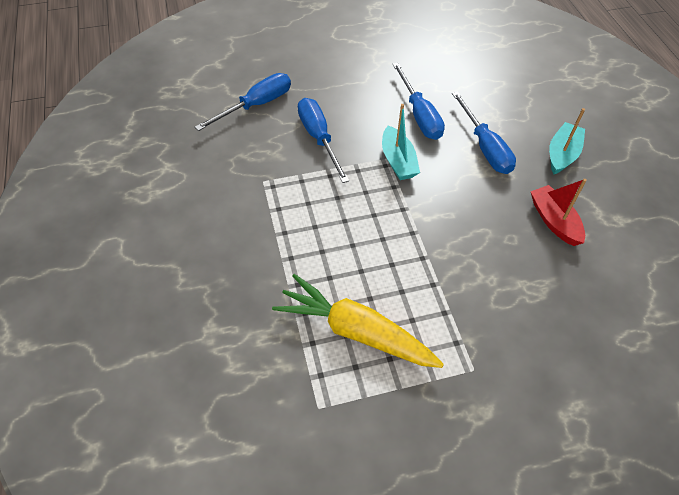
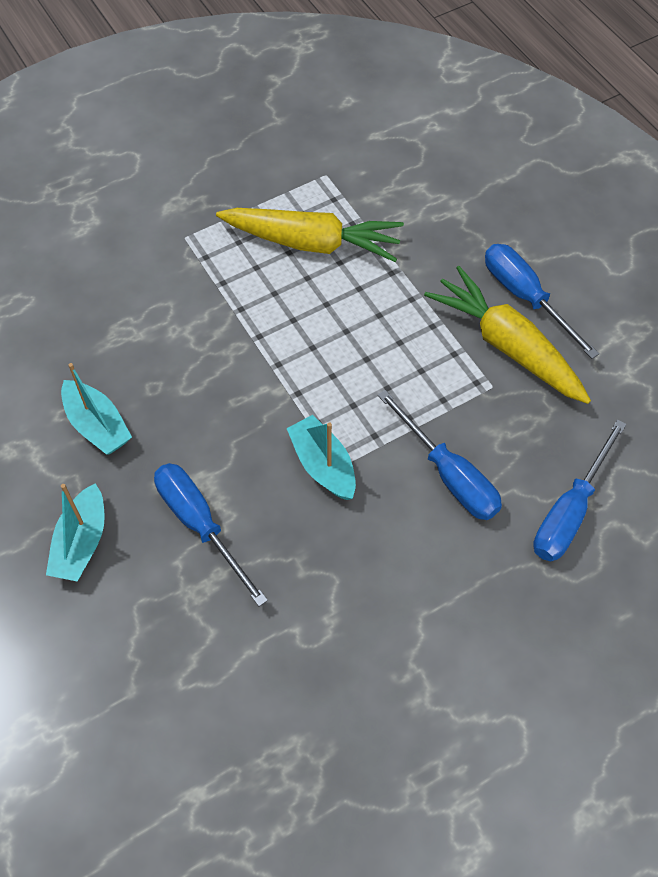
camera: 165 degrees right, 5 degrees up
blue screwdriver [392,62,445,140] -> blue screwdriver moved to [485,244,599,359]
red boat [530,179,587,246] -> turquoise boat [61,363,132,455]
none -> yellow carrot [424,266,591,404]

